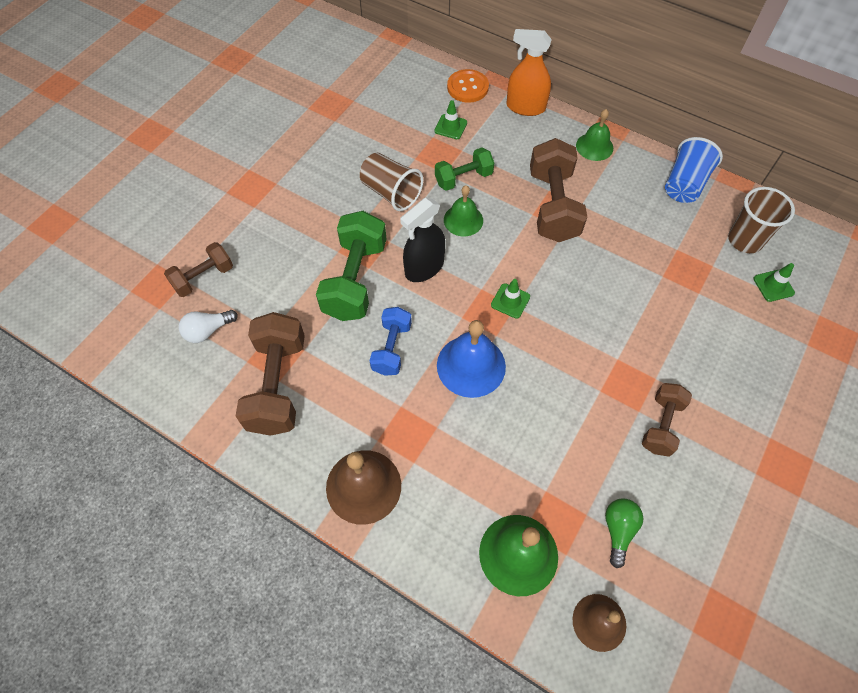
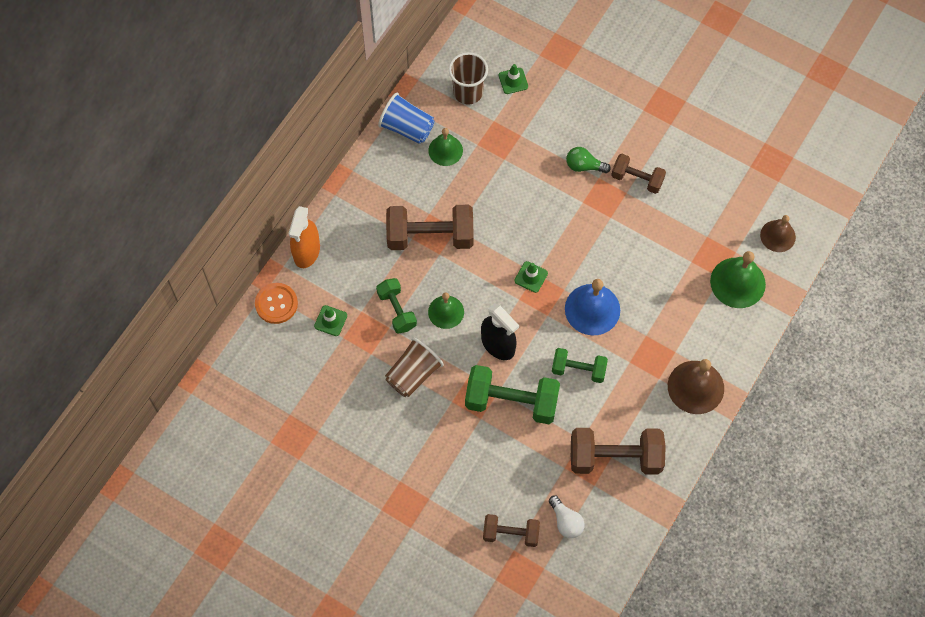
camera: 90 degrees left, 5 degrees up
brown dumbbell [164,242,233,297] -> brown dumbbell turned 45 degrees counterclockwise [483,514,540,547]
blue dumbbell [370,307,412,376] -> green dumbbell [552,348,608,383]
green bell [576,109,613,161] -> green bell moved to [428,128,463,166]
green light bulb [605,498,643,568] -> green light bulb moved to [566,147,611,173]

